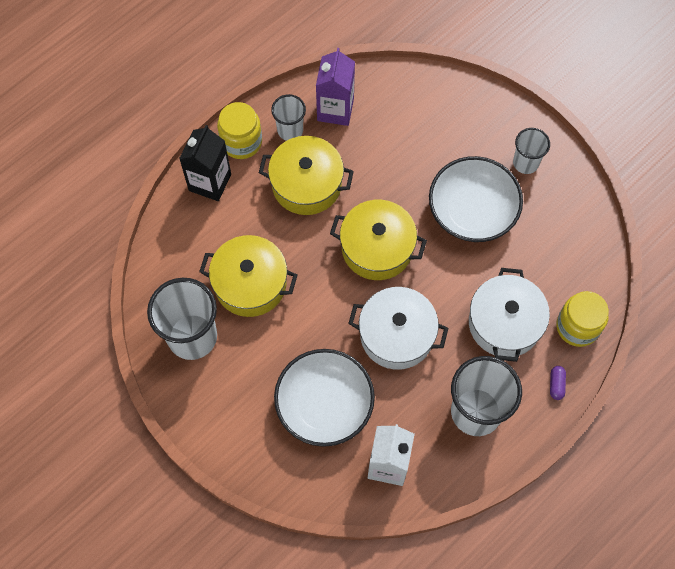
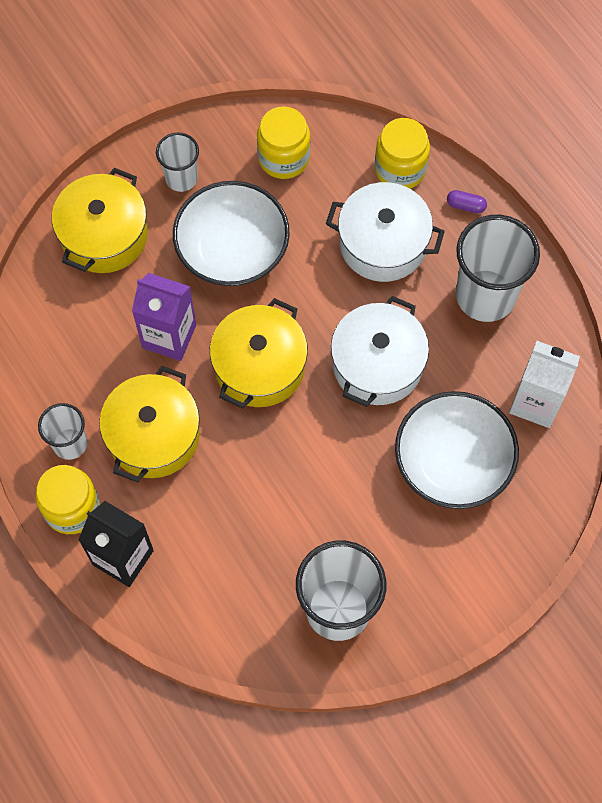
camera: 80 degrees left, 0 degrees up
yellow pot [199,235,297,317] -> yellow pot moved to [52,168,148,273]
purple carton [316,48,355,126] -> purple carton moved to [132,273,196,361]
none -> yellow jar [257,106,310,179]

